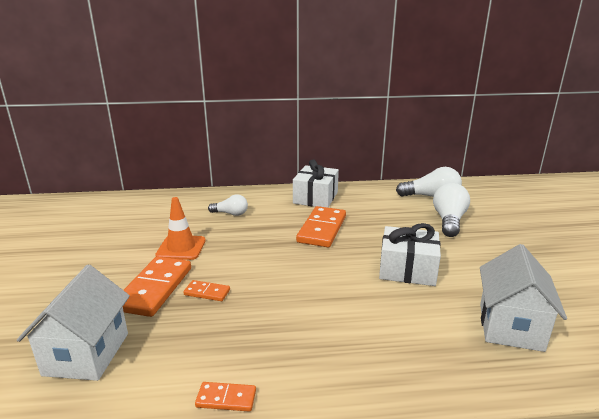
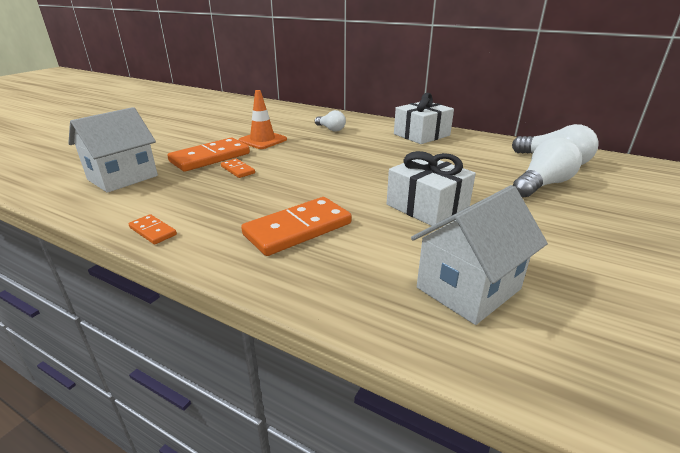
camera: 35 degrees right, 5 degrees up
orange domino [296,206,346,247] -> orange domino moved to [241,197,352,256]

